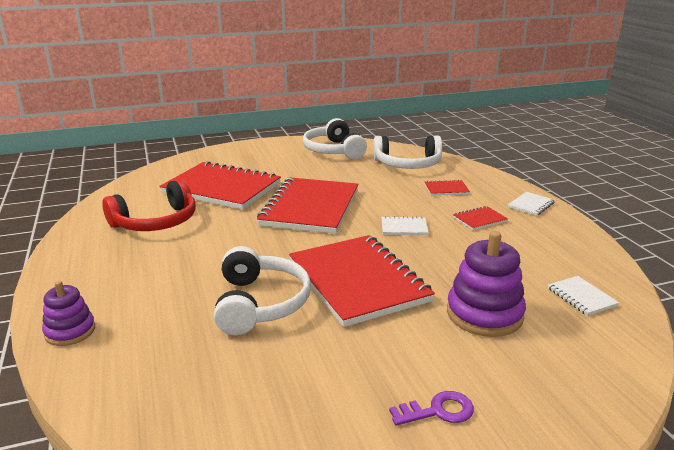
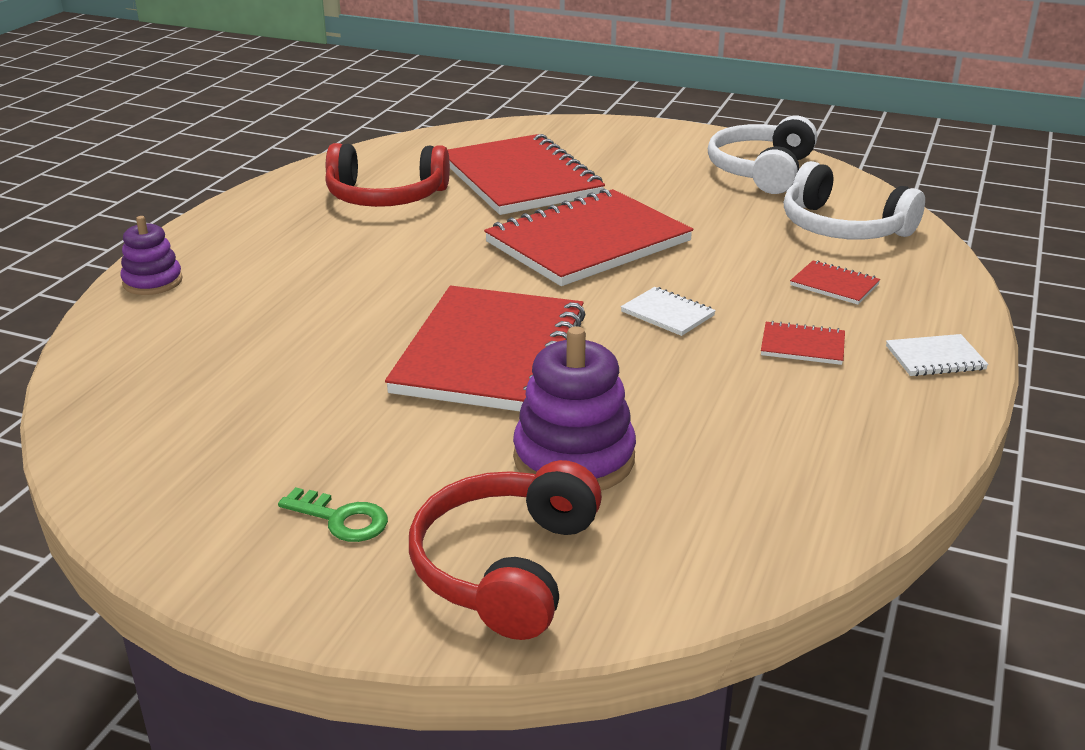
camera: 40 degrees right, 5 degrees up
white headphones [214,246,311,335] -> none
purple key [389,391,474,426] -> green key [278,487,388,542]
white notebook [548,276,619,316] -> none
none -> red headphones [409,460,602,640]

